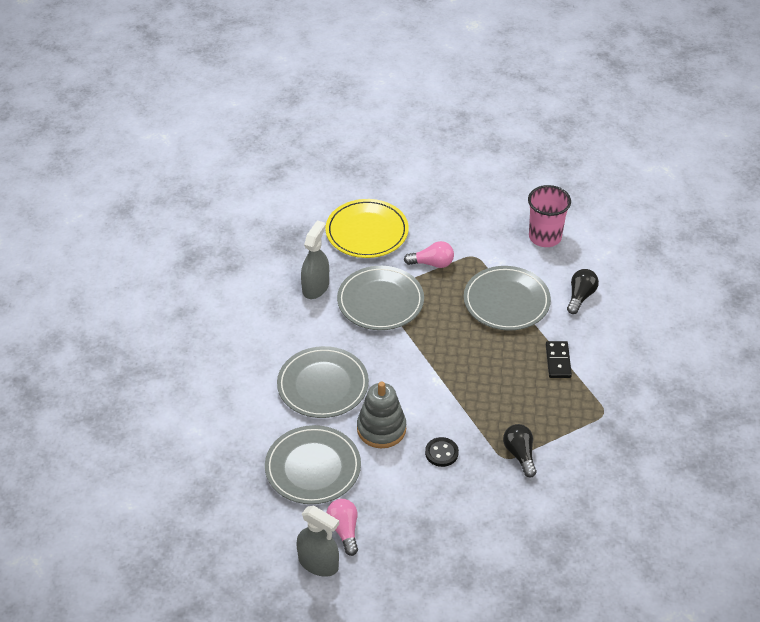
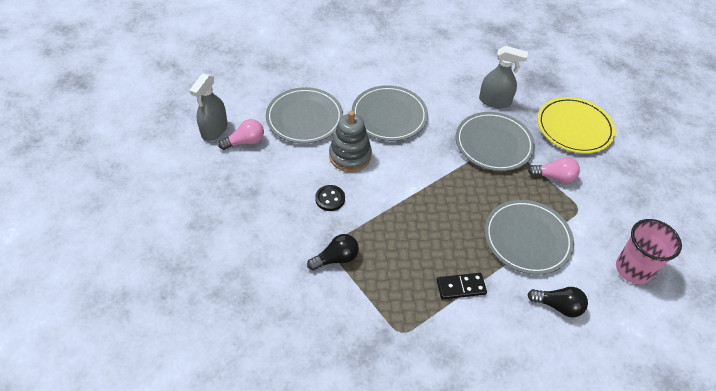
camera: 80 degrees right, 5 degrees up
pink light bulb [404,241,454,268] -> pink light bulb turned 75 degrees counterclockwise [528,157,580,183]

